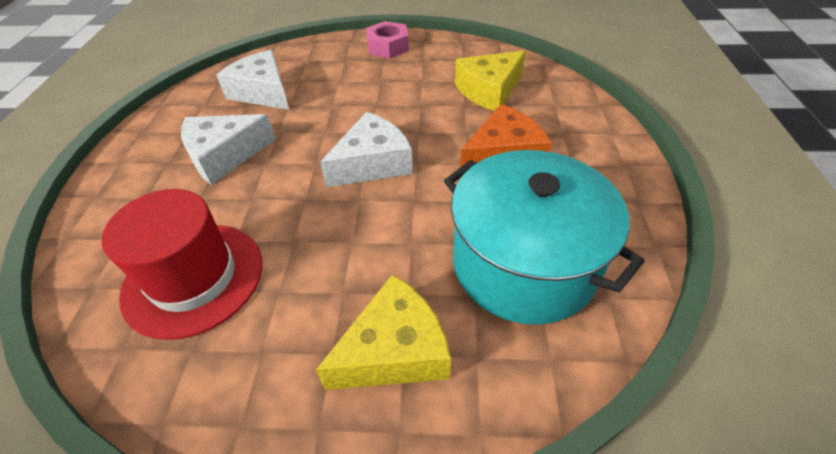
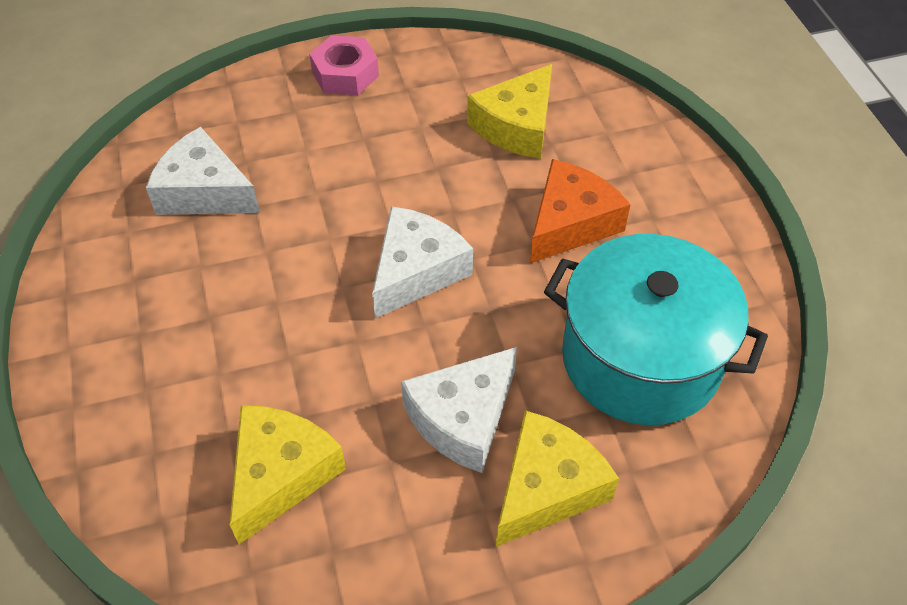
camera: 20 degrees left, 5 degrees up
red hat [102,189,262,340] -> yellow cheese [230,405,346,544]
white cheese [181,114,276,185] -> white cheese moved to [401,347,517,473]

